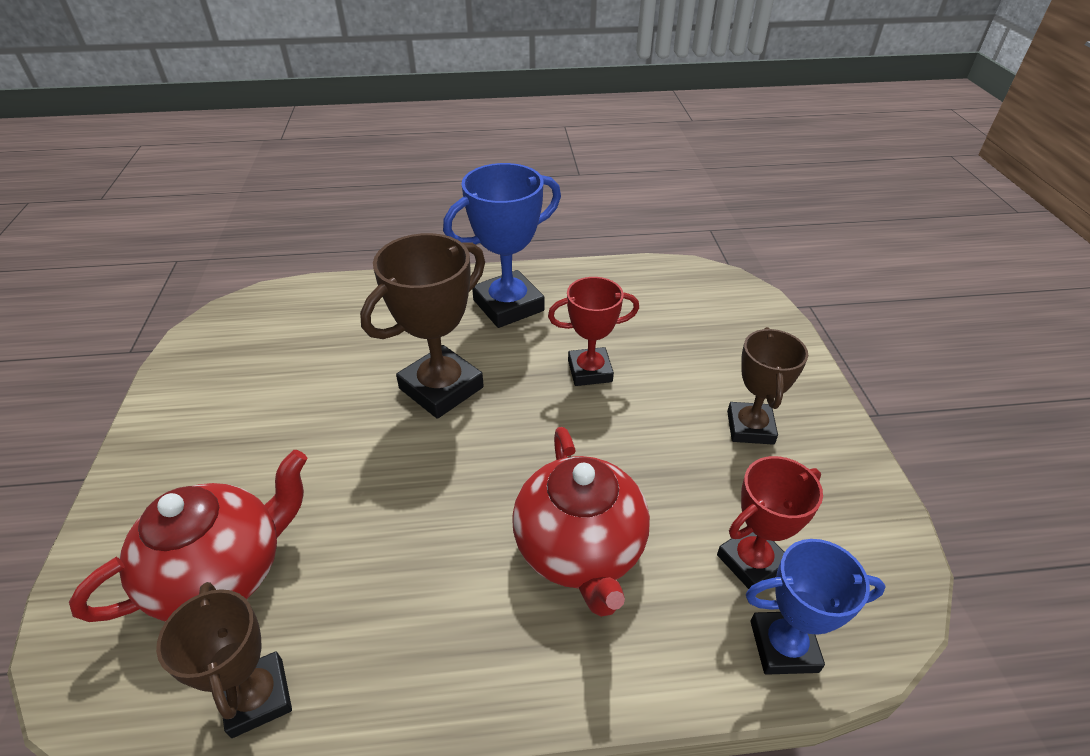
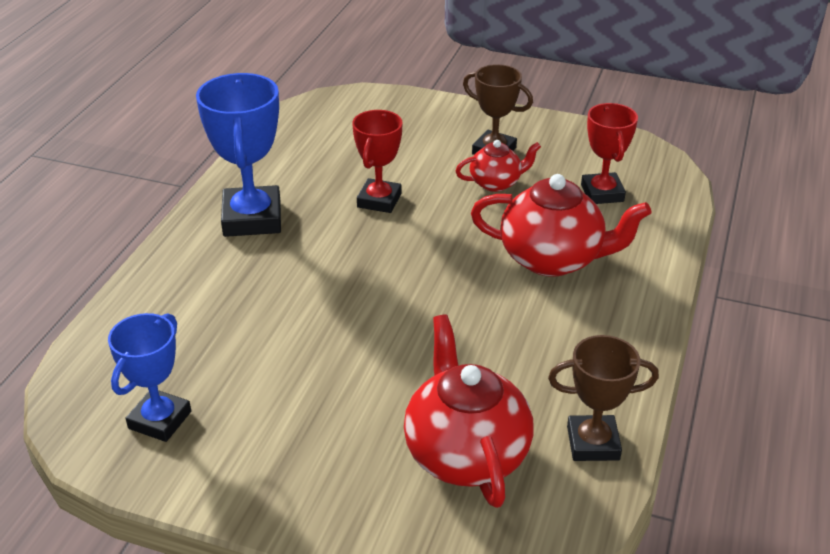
camera: 65 degrees left, 5 degrees down
brown trophy [360,233,485,419] -> none
blue trophy [746,539,886,675] -> blue trophy moved to [108,313,191,442]
none -> red teapot [456,140,541,192]

